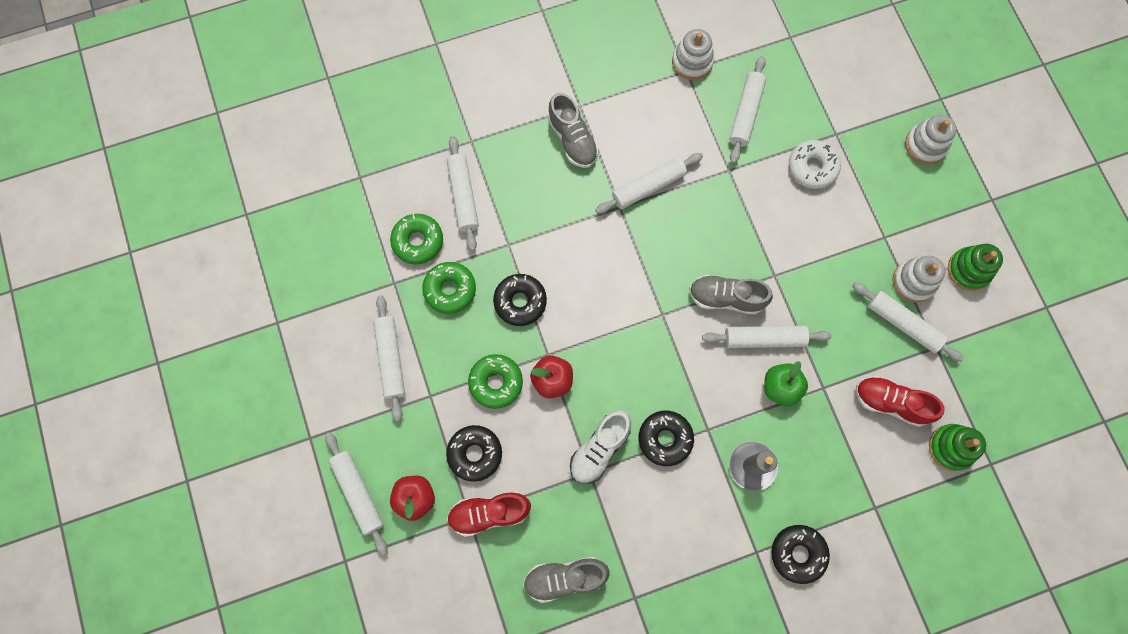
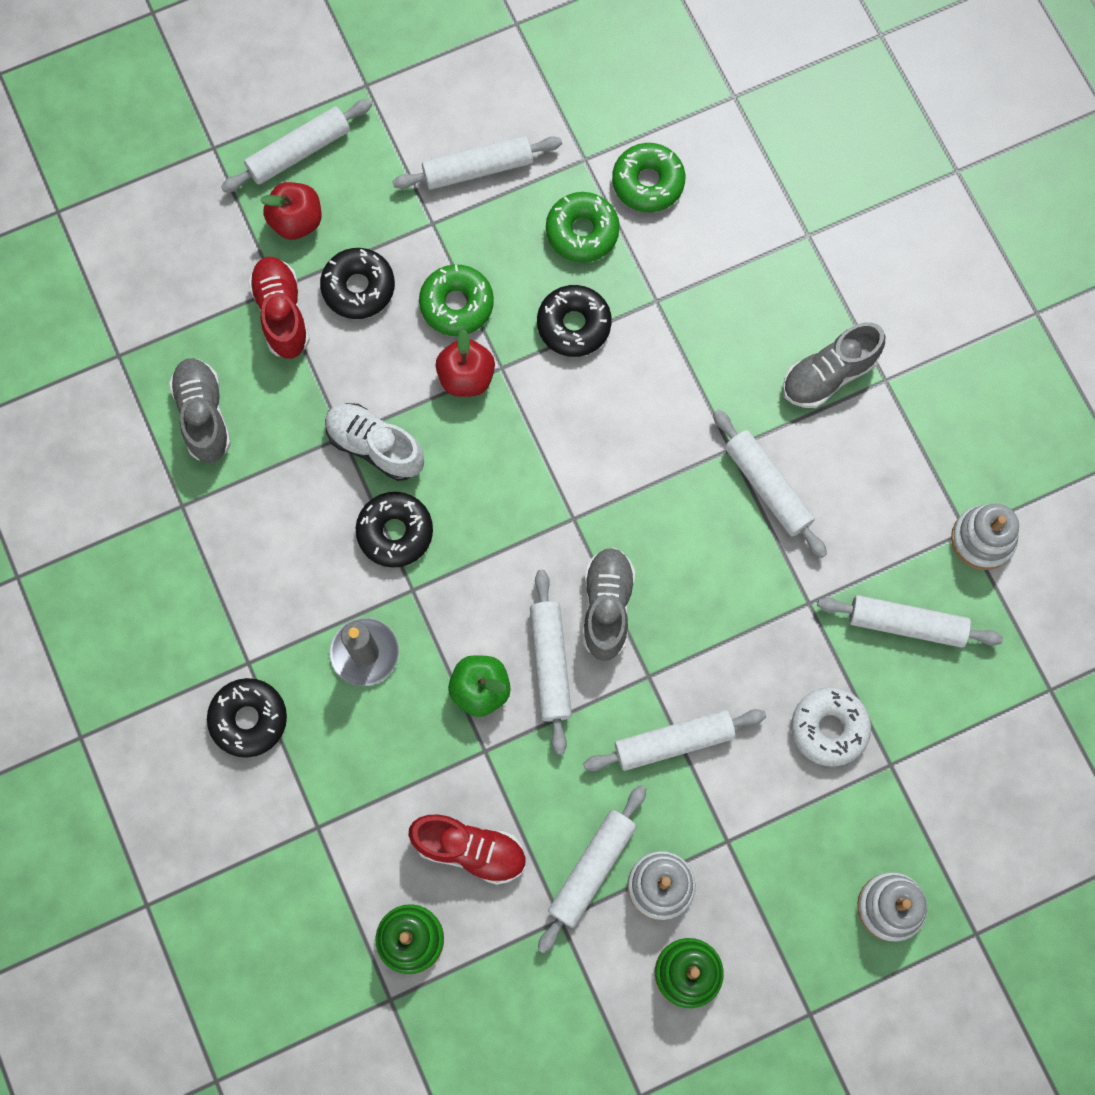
camera: 85 degrees right, 0 degrees up
white rolling pin [447,136,479,251] -> white rolling pin moved to [583,709,766,771]
red shoe [856,376,945,427] -> red shoe turned 90 degrees clockwise [408,814,526,885]

